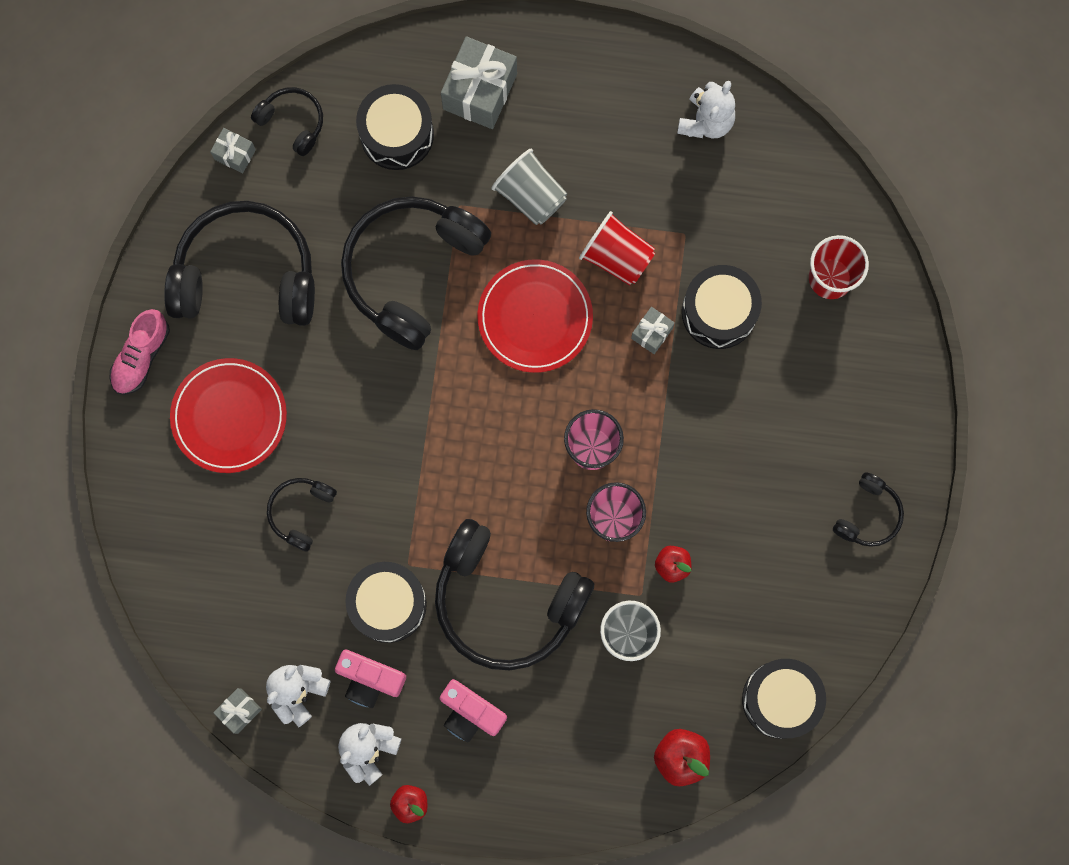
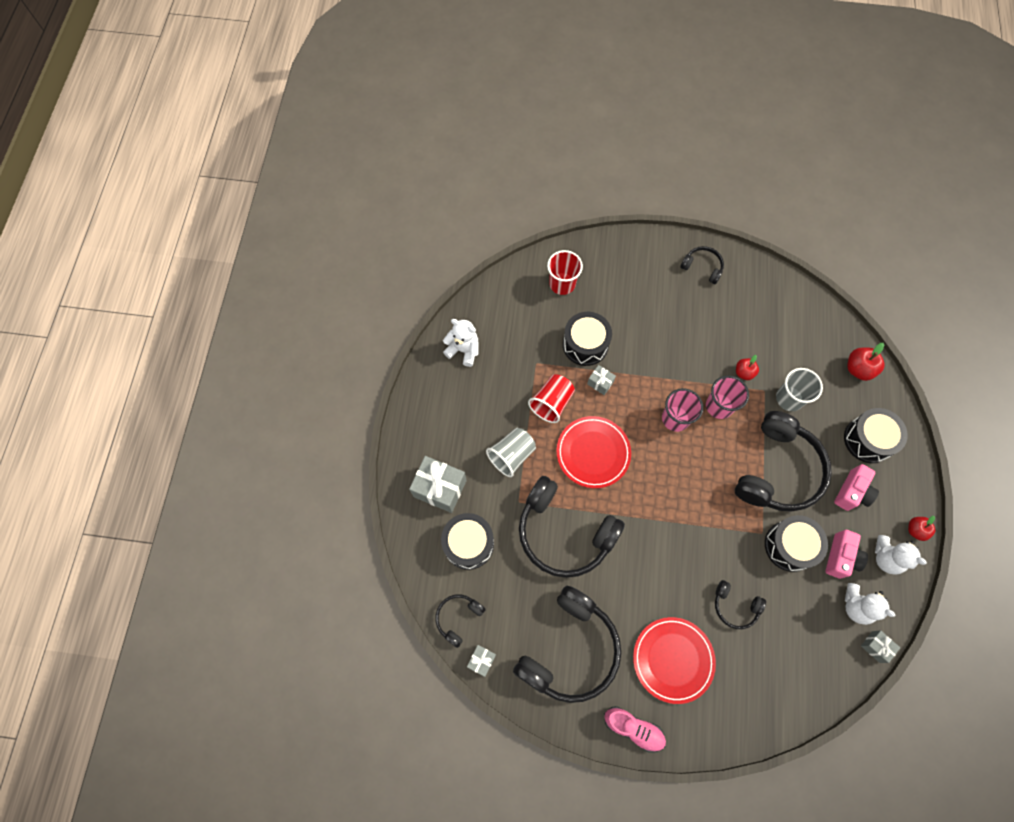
camera: 90 degrees left, 10 degrees down
black headphones [164,201,315,326] -> black headphones turned 150 degrees counterclockwise [513,586,621,703]
black drum [742,659,826,739] -> black drum moved to [844,408,908,463]

